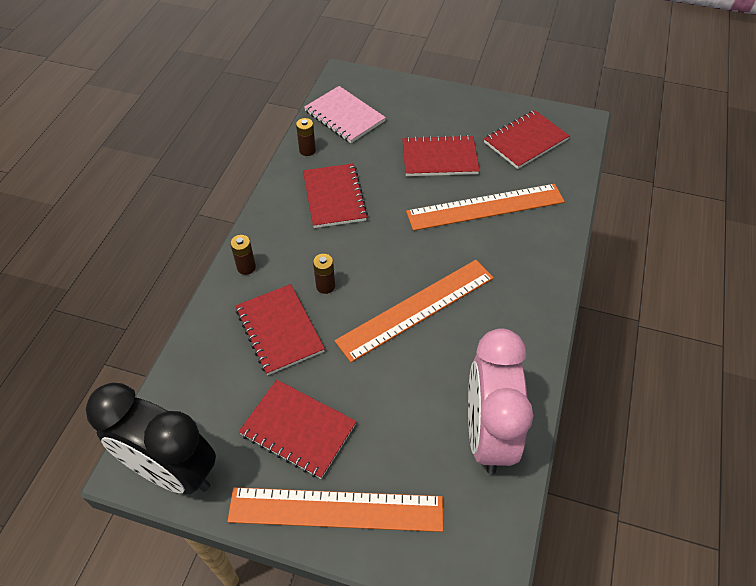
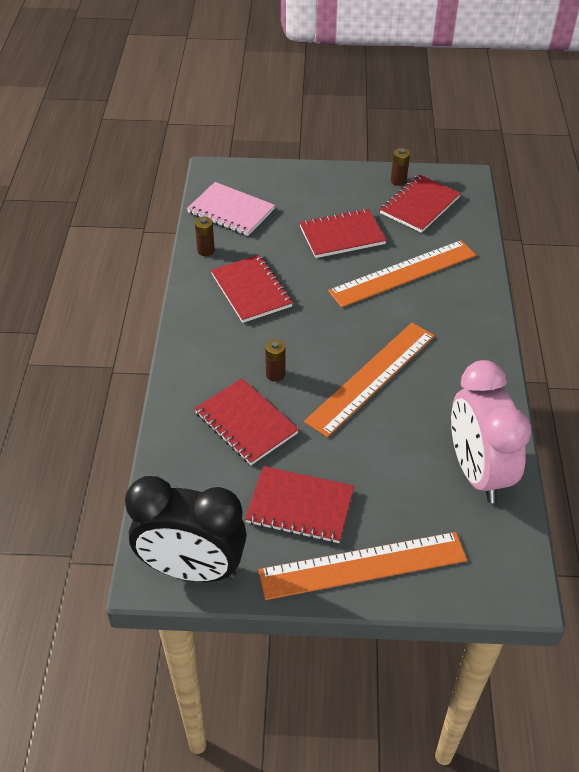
camera: 15 degrees left, 5 degrees down
brown battery [230,235,256,275] -> brown battery moved to [391,148,410,186]

